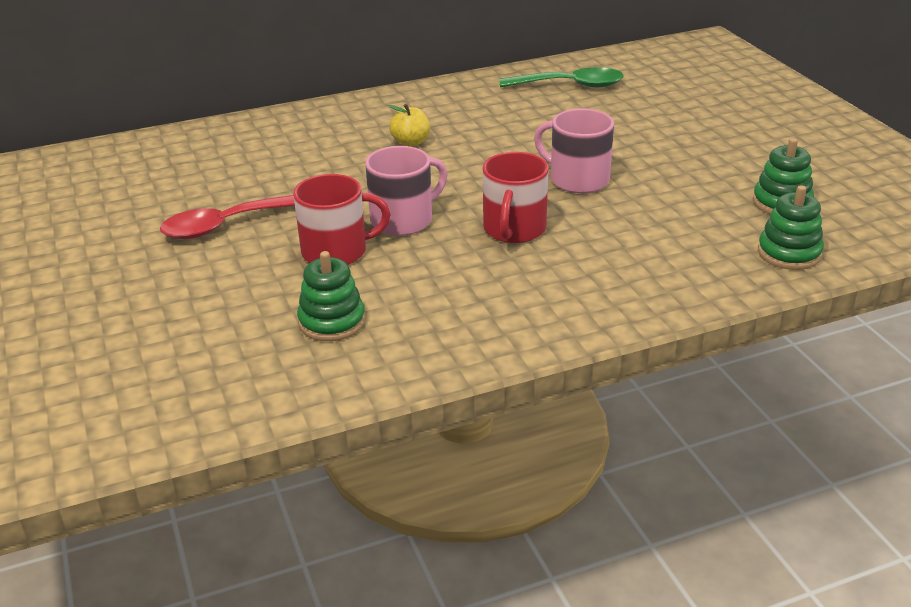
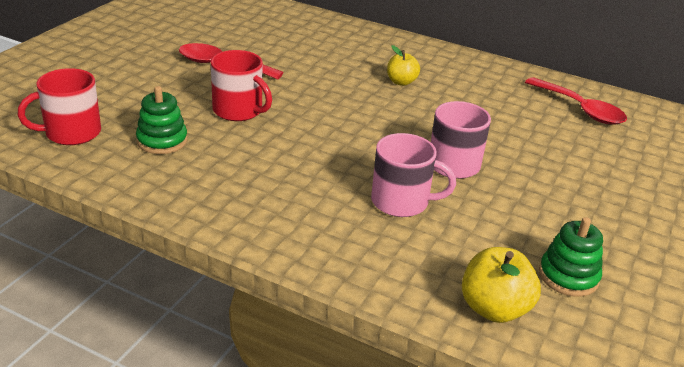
camera: 45 degrees right, 0 degrees up
pink mug [365,146,447,236] -> pink mug moved to [371,133,456,217]
red mug [483,152,549,243] -> red mug moved to [18,68,101,145]
green spoon [499,67,624,87] -> red spoon [525,77,627,124]
green stacking toy [758,185,824,270] -> yellow apple [462,247,541,323]

